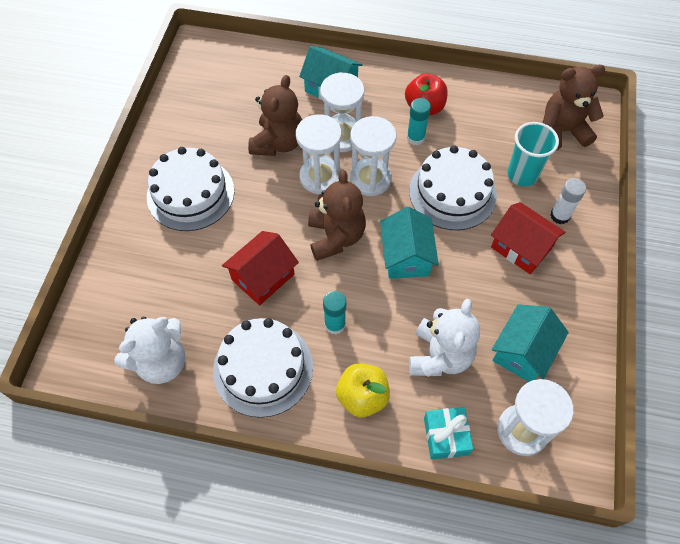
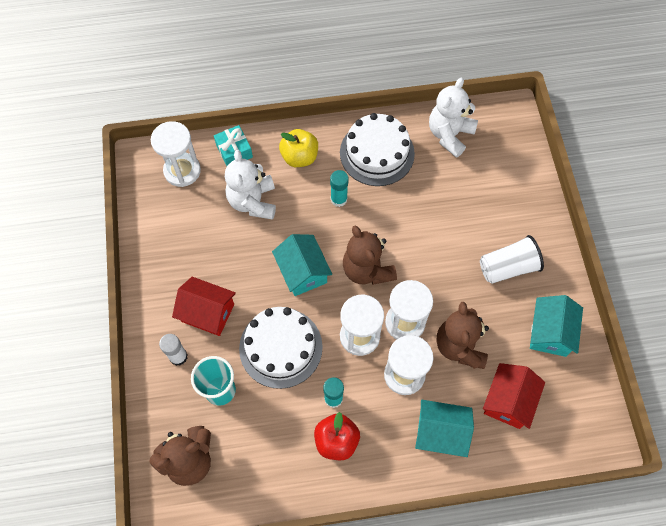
camera: 160 degrees right, 5 degrees up
white cake [147,147,234,231] -> white cup [480,235,544,284]
red house [222,231,299,305] -> red house moved to [483,363,545,429]
turquoise house [492,304,569,382] -> turquoise house moved to [530,295,583,357]

